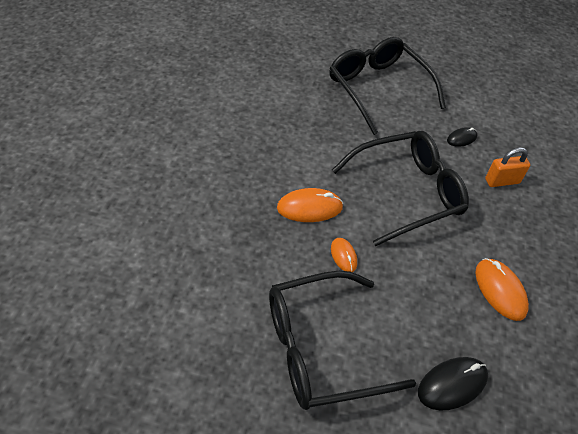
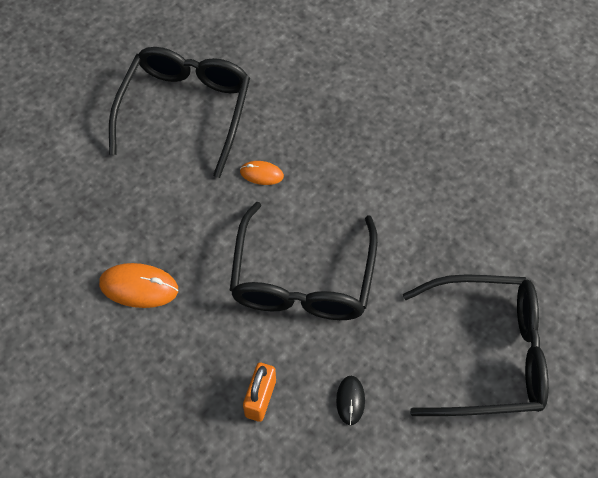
camera: 125 degrees right, 10 degrees up
orange mouse [277,188,343,222] -> none
black mouse [418,357,488,410] -> none

